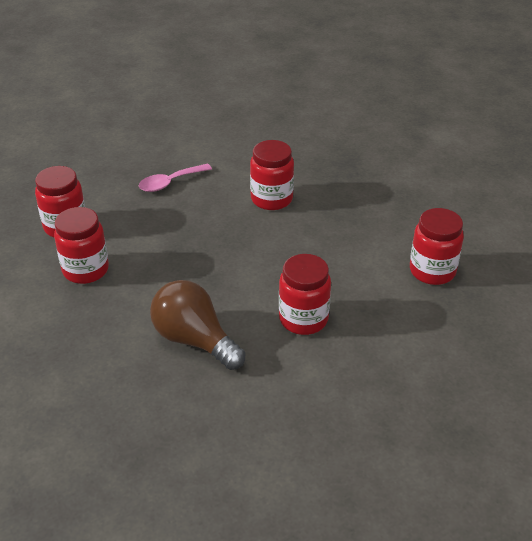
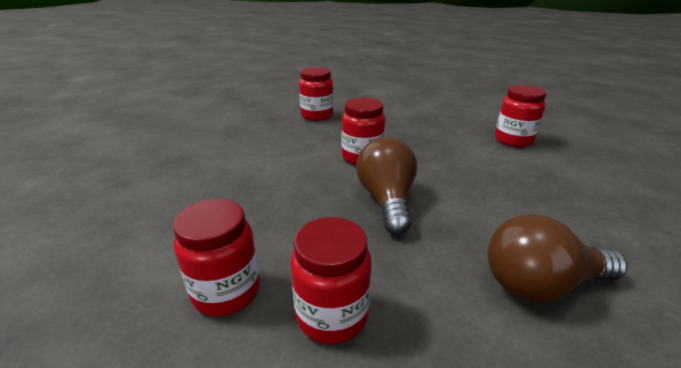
camera: 50 degrees left, 10 degrees down
pink spoon [139,164,212,192] -> none
red jar [279,254,331,335] -> red jar moved to [299,67,333,121]
none -> brown light bulb [356,137,417,235]

